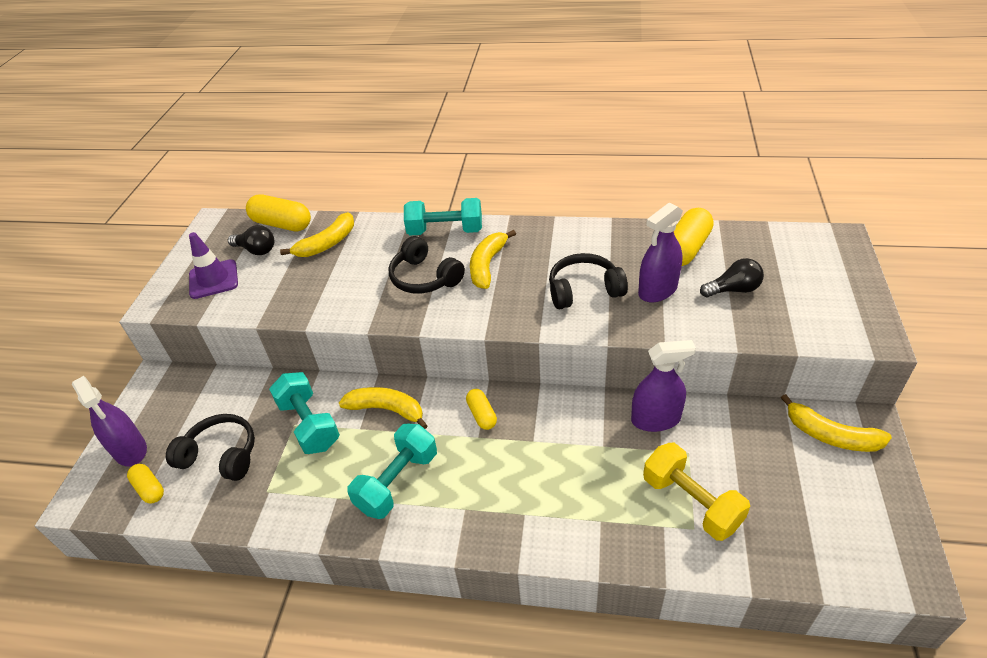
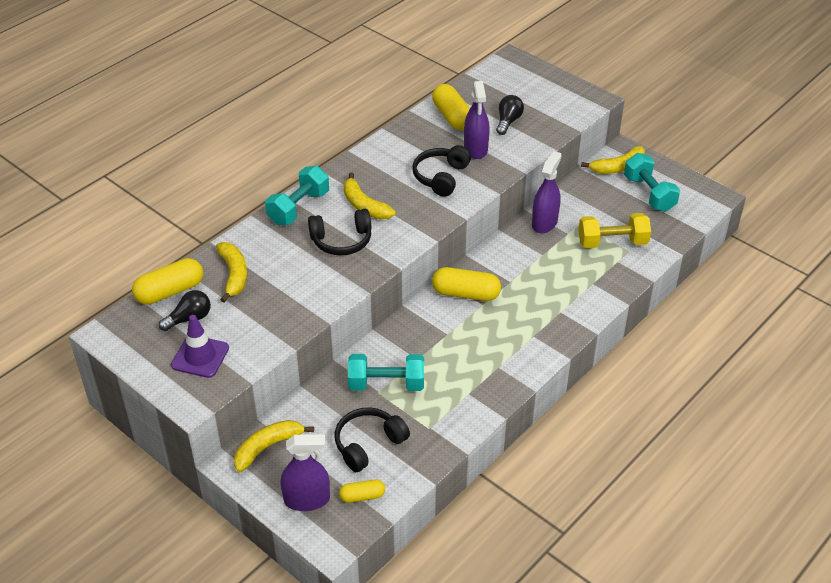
camera: 60 degrees left, 0 degrees up
yellow banana [339,387,427,429] -> yellow banana moved to [234,420,314,472]
turquoise dumbbell [347,424,437,519] -> turquoise dumbbell moved to [624,153,680,212]
yellow capsule [466,389,497,430] -> yellow capsule [432,267,501,301], size x1.76

